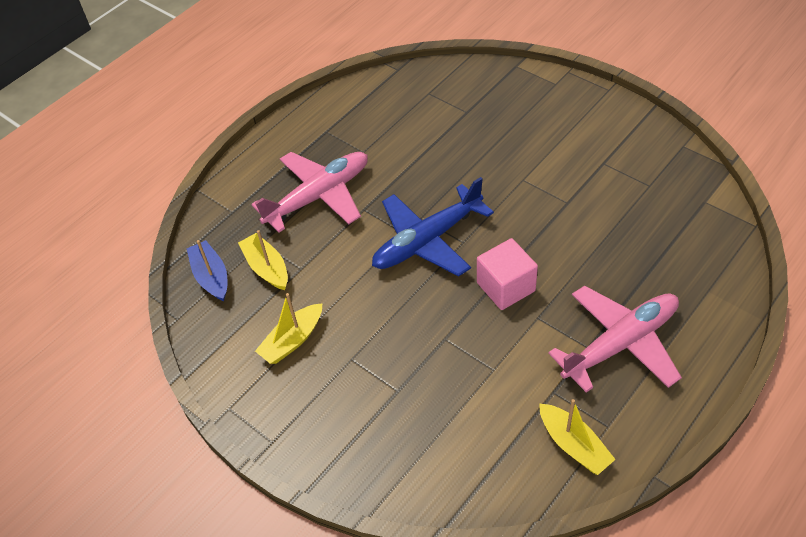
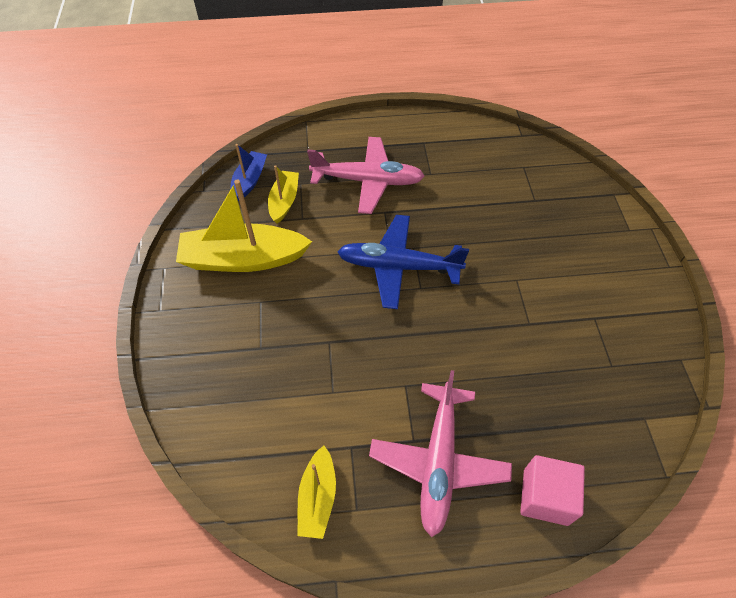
camera: 40 degrees right, 5 degrees up
yellow boat [255,293,322,364] -> yellow boat [176,179,312,272], size x1.84
pink cube [477,238,538,310] -> pink cube moved to [520,455,585,526]
pink plane [548,285,682,393] -> pink plane turned 90 degrees clockwise [369,370,512,537]

